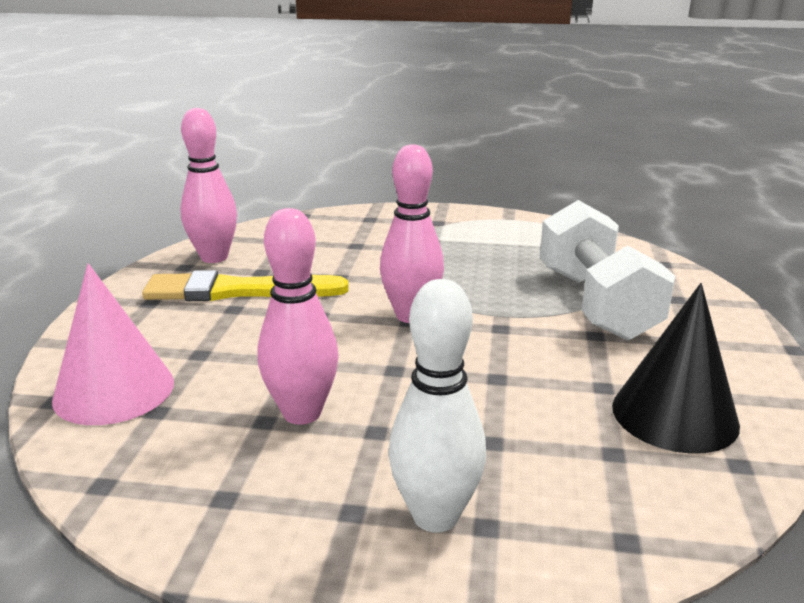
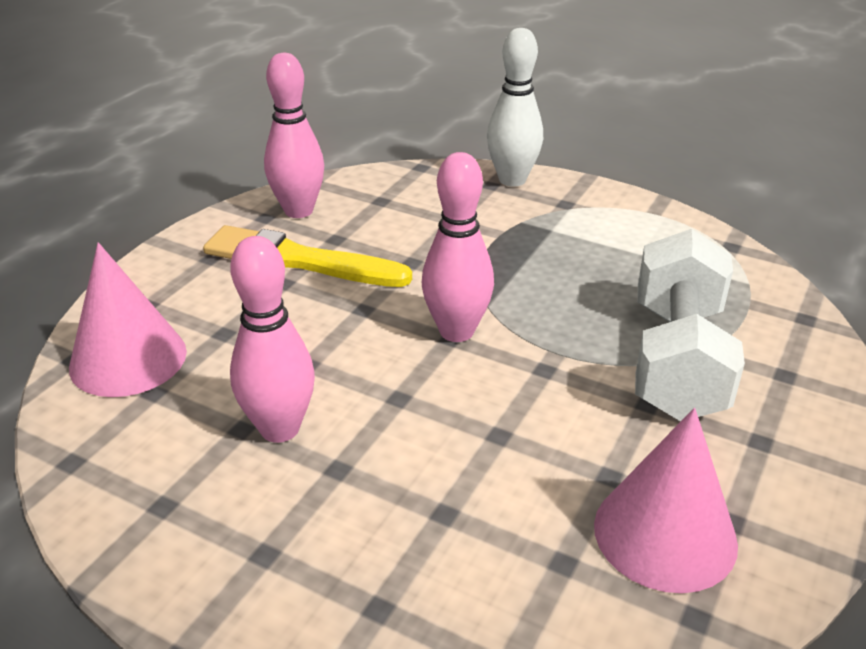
camera: 20 degrees right, 10 degrees up
white bowling pin [388,279,486,533] -> white bowling pin moved to [487,28,543,187]
black cone [612,283,740,454] -> pink cone [594,408,738,593]

